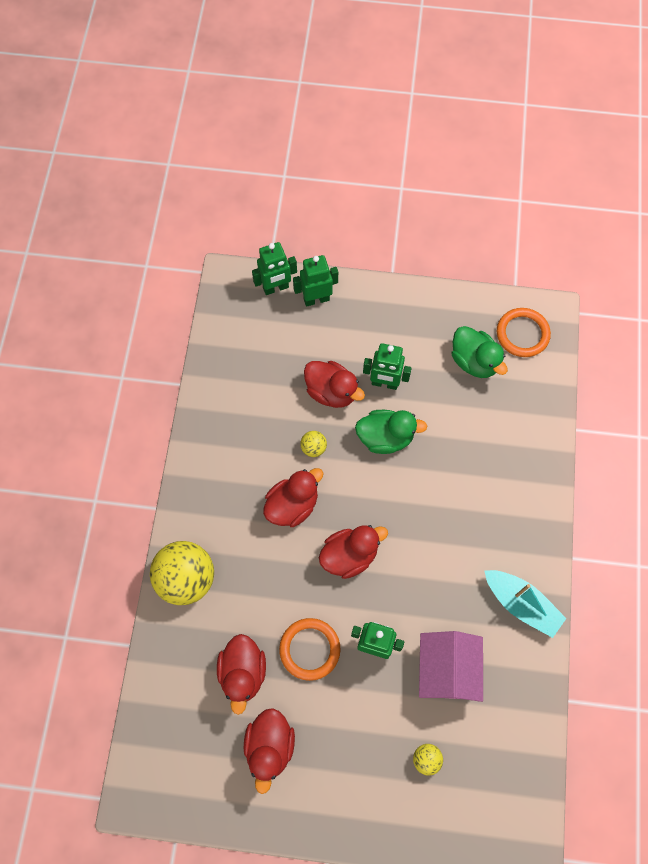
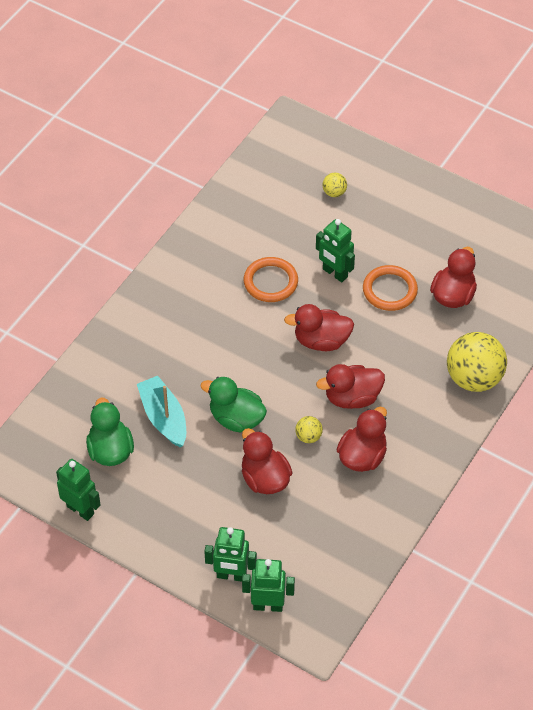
camera: 155 degrees left, 15 degrees down
red duck [244,708,295,794] -> red duck moved to [336,407,387,472]
green robot [363,343,412,390] -> green robot moved to [56,459,101,521]
pink house [419,631,483,702] -> none
turquoise boat [485,570,567,638] -> turquoise boat moved to [137,376,186,447]
orange ring [497,308,551,357] -> orange ring moved to [244,257,298,302]

